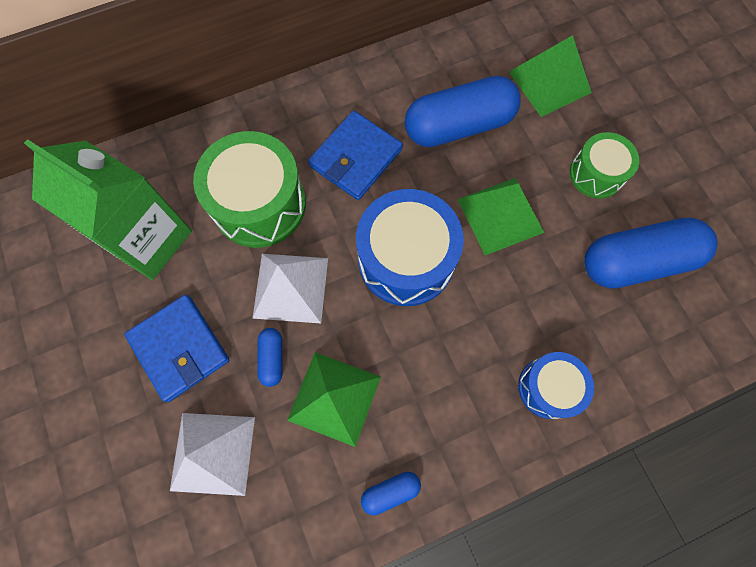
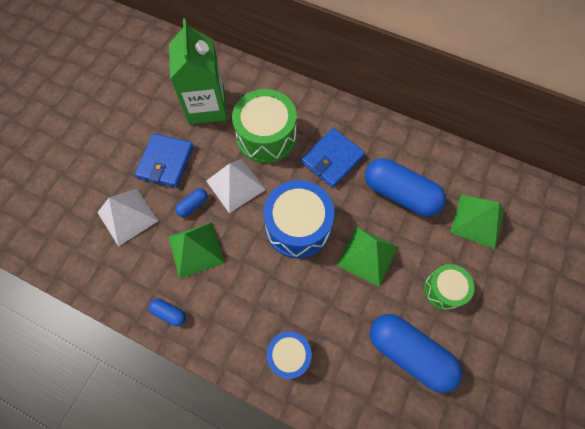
camera: 50 degrees right, 5 degrees down
blue wallet [308,111,403,200] -> blue wallet turned 45 degrees counterclockwise [301,128,365,188]

